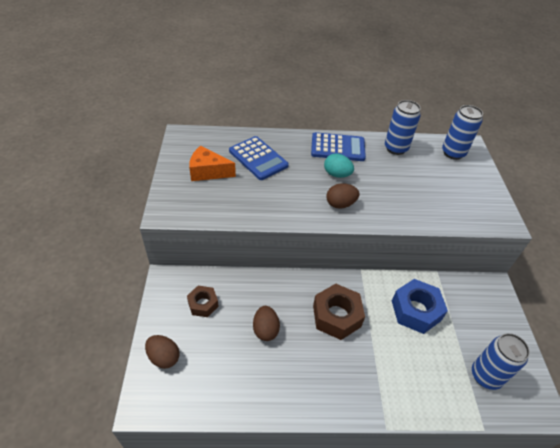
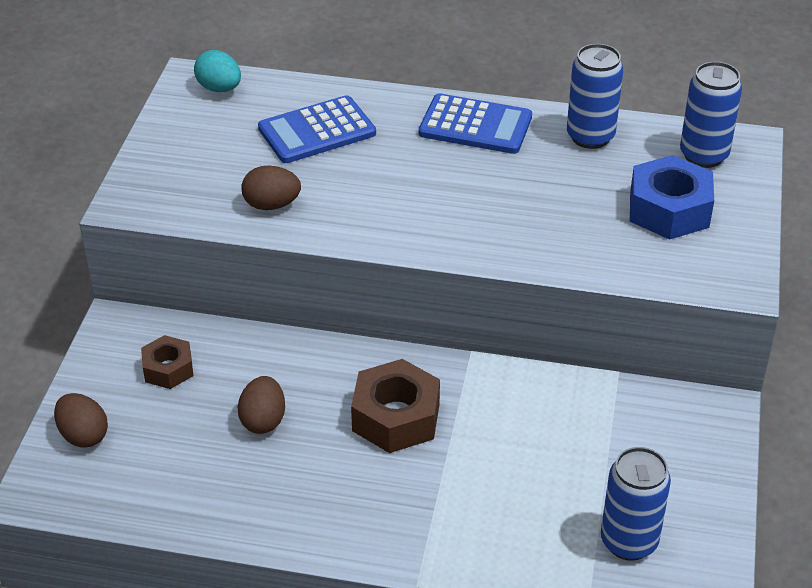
camera: 15 degrees right, 5 degrees down
orange cheese [189,145,236,181] -> none
blue calculator [229,136,289,180] -> blue calculator turned 90 degrees clockwise [258,95,376,163]
turquoise egg [324,153,354,178] -> turquoise egg moved to [194,50,241,92]
brown egg [326,183,359,209] -> brown egg moved to [241,166,301,210]
blue nut [392,279,448,334] -> blue nut moved to [630,155,714,240]

